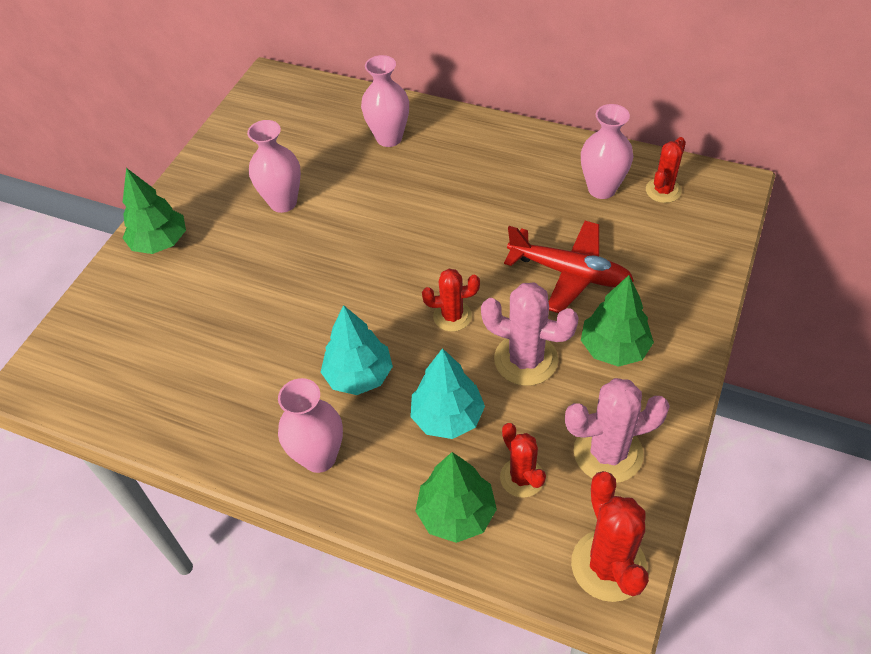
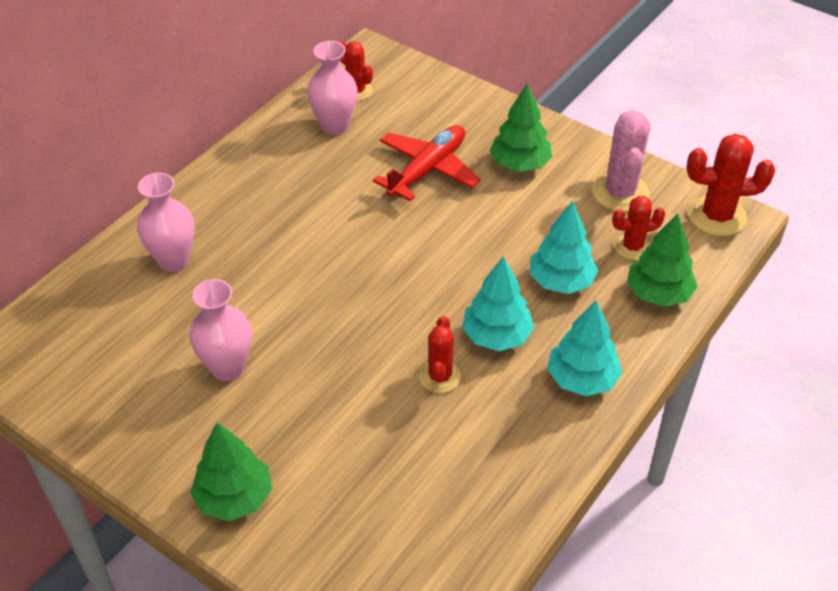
camera: 80 degrees left, 5 degrees down
pink vase [278,378,343,473] -> turquoise tree [547,300,622,396]
red cactus [422,269,480,332] -> red cactus moved to [419,316,461,393]
pink cactus [481,282,579,386] -> none

